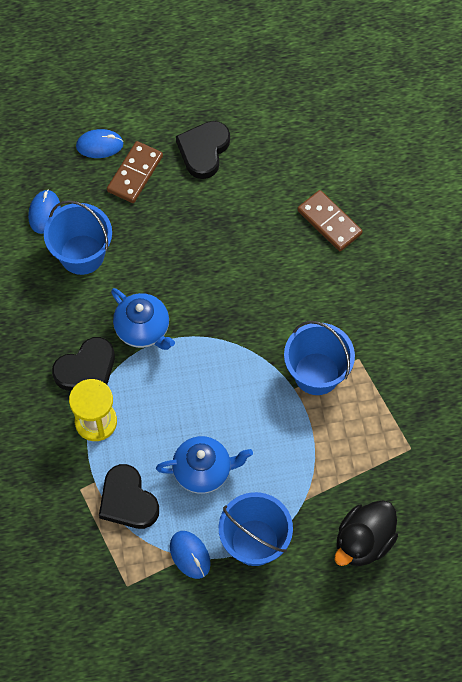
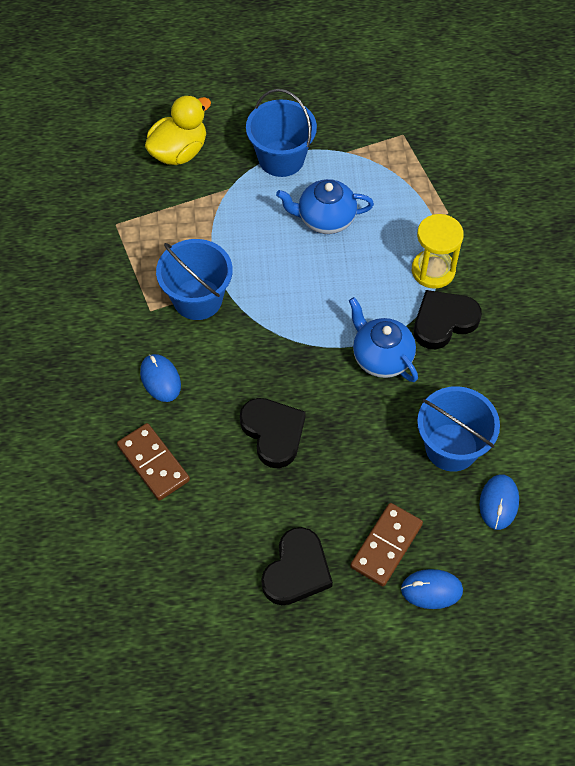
camera: 175 degrees left, 5 degrees down
black heart [99,464,159,529] -> black heart moved to [240,398,306,468]
blue mouse [170,531,211,579] -> blue mouse moved to [140,354,181,402]
black duck [335,500,398,566] -> yellow duck [145,95,211,165]

